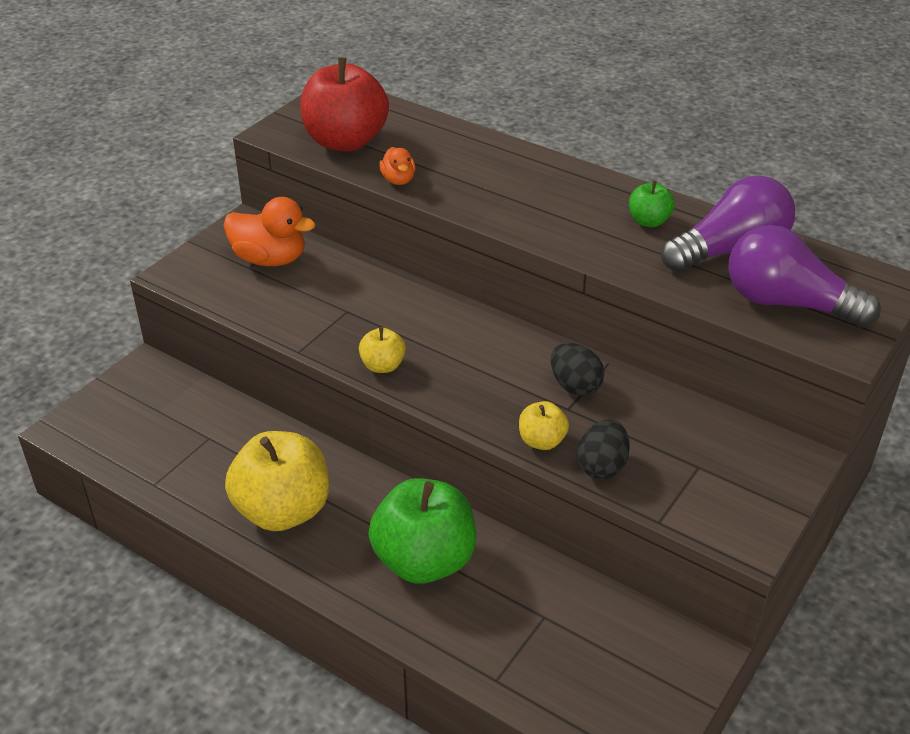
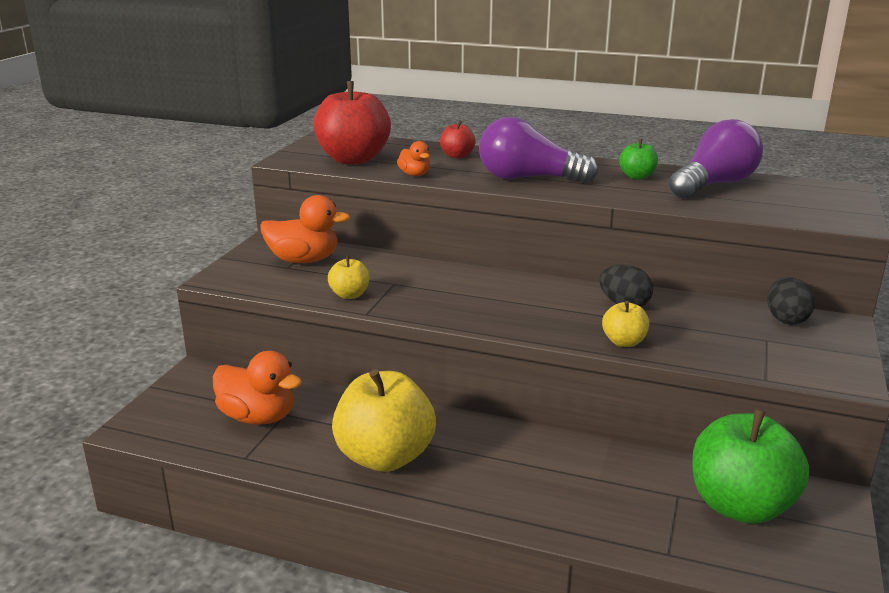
camera: 15 degrees left, 15 degrees down
yellow apple [359,327,406,373] -> yellow apple moved to [328,256,369,299]
green apple [368,478,476,584] -> green apple moved to [692,408,809,524]
black egg [577,419,630,479] -> black egg moved to [768,277,815,325]
purple light bulb [728,225,881,327] -> purple light bulb moved to [479,117,598,183]
none -> orange duck [213,351,302,425]
none -> red apple [440,120,476,158]

